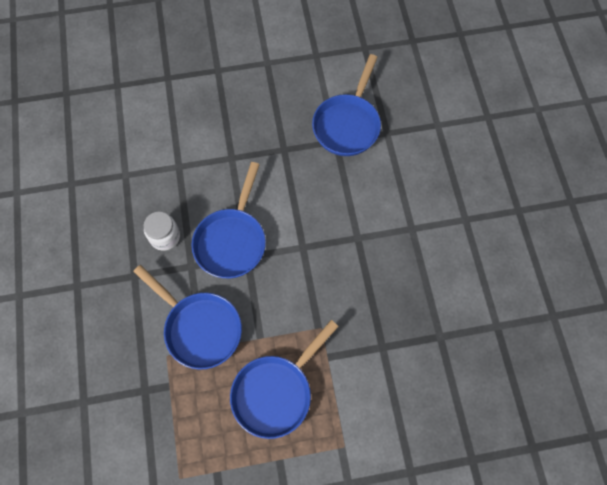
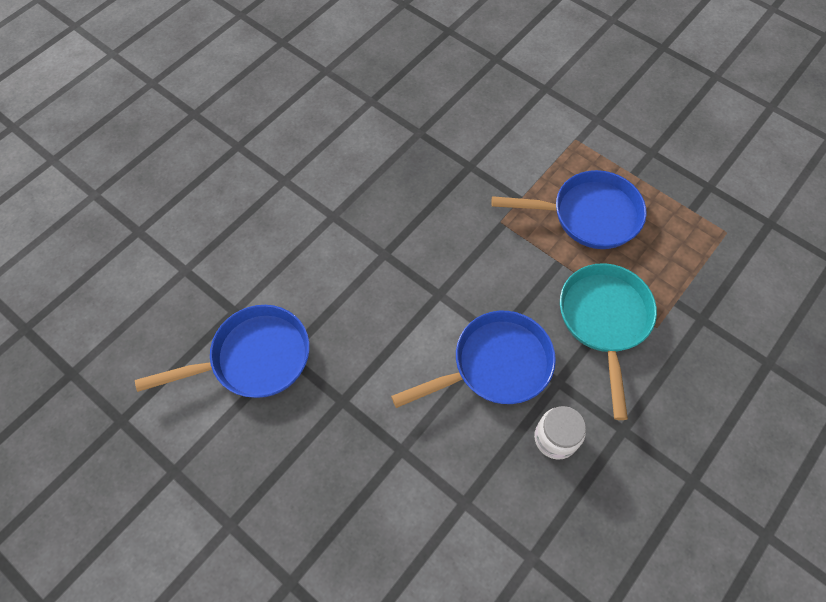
camera: 130 degrees left, 5 degrees down
blue pan [133,265,242,370] -> turquoise pan [560,263,657,420]

